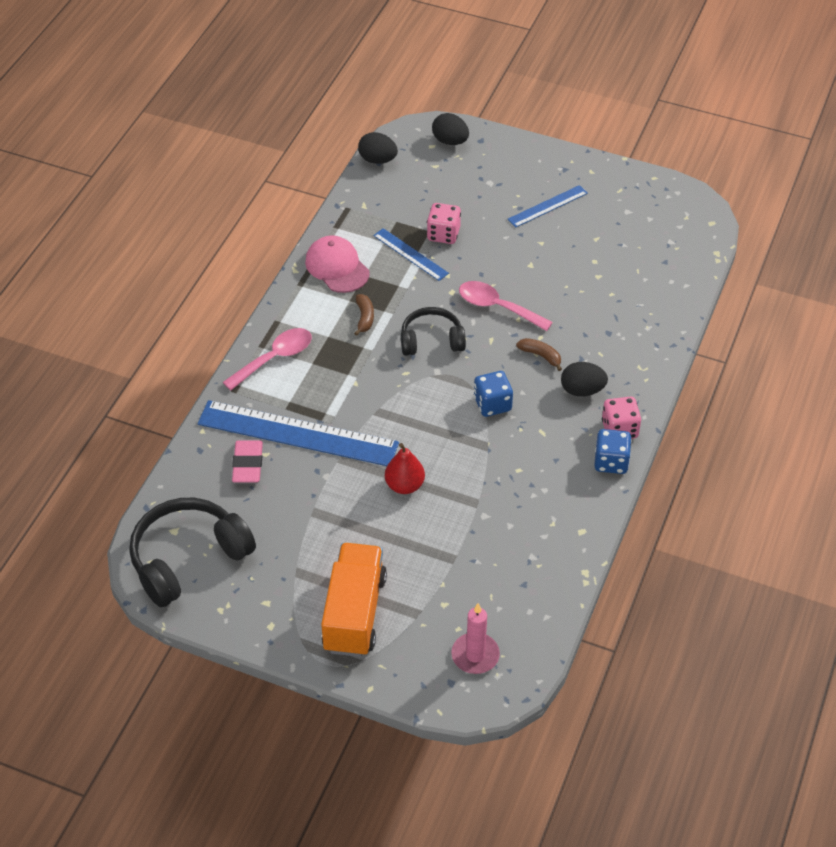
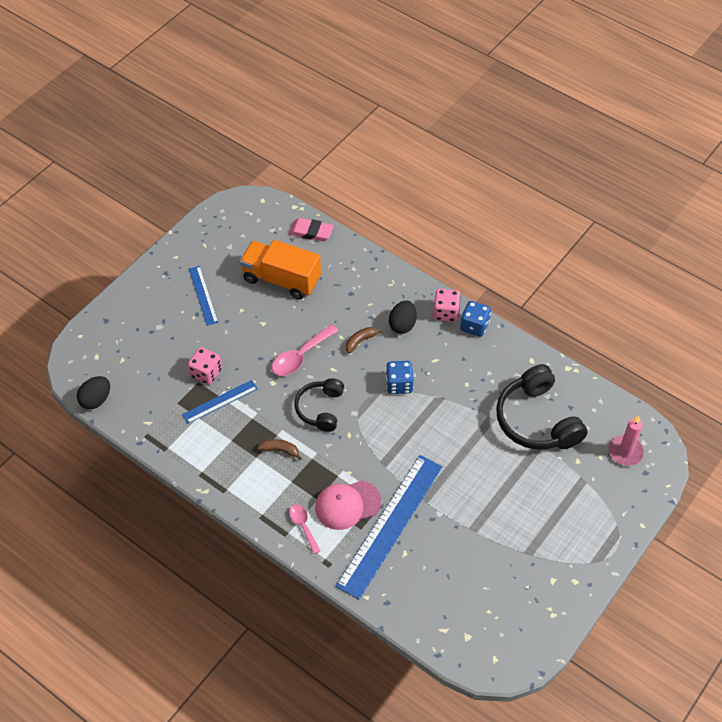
camera: 75 degrees left, 5 degrees up
black headphones [129,498,256,607] -> black headphones moved to [496,364,587,450]
pink spoon [223,328,312,391] -> pink spoon [289,504,320,554], size x0.62
pink eraser [232,440,263,483] -> pink eraser moved to [289,218,334,241]
pink cap [305,235,370,293] -> pink cap moved to [315,480,381,530]
orange truck [321,543,387,657] -> orange truck moved to [240,240,321,300]
red pear [385,443,425,494] -> none
black egg [432,113,469,145] -> none

